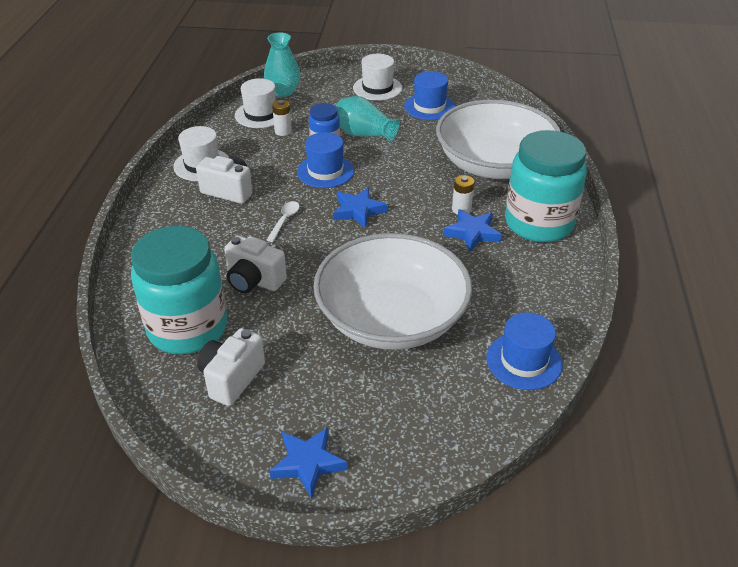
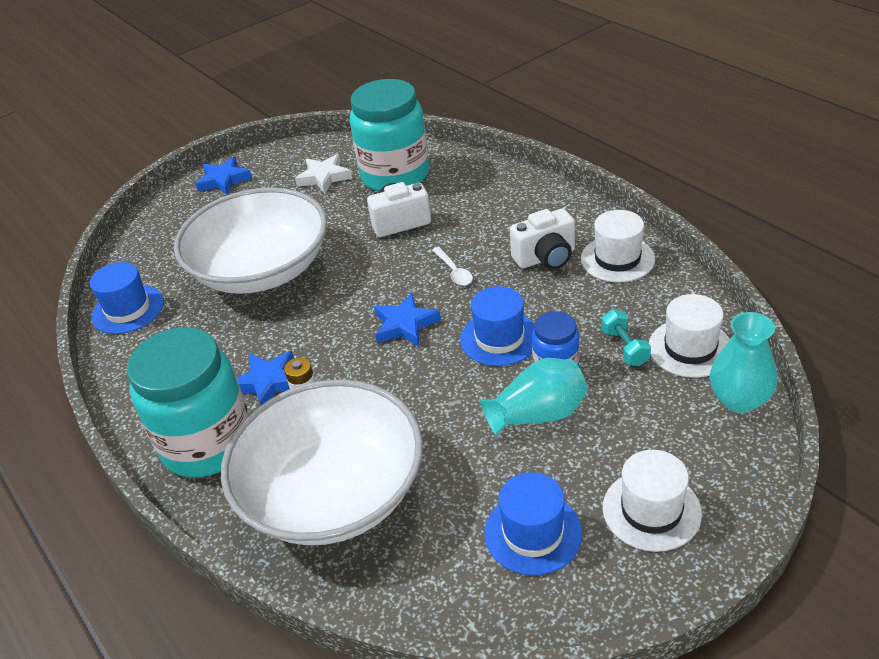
camera: 140 degrees right, 0 degrees up
white camera [197,328,265,406] -> white star [295,154,352,193]
white battery [272,100,292,136] -> turquoise dumbbell [601,309,651,366]

